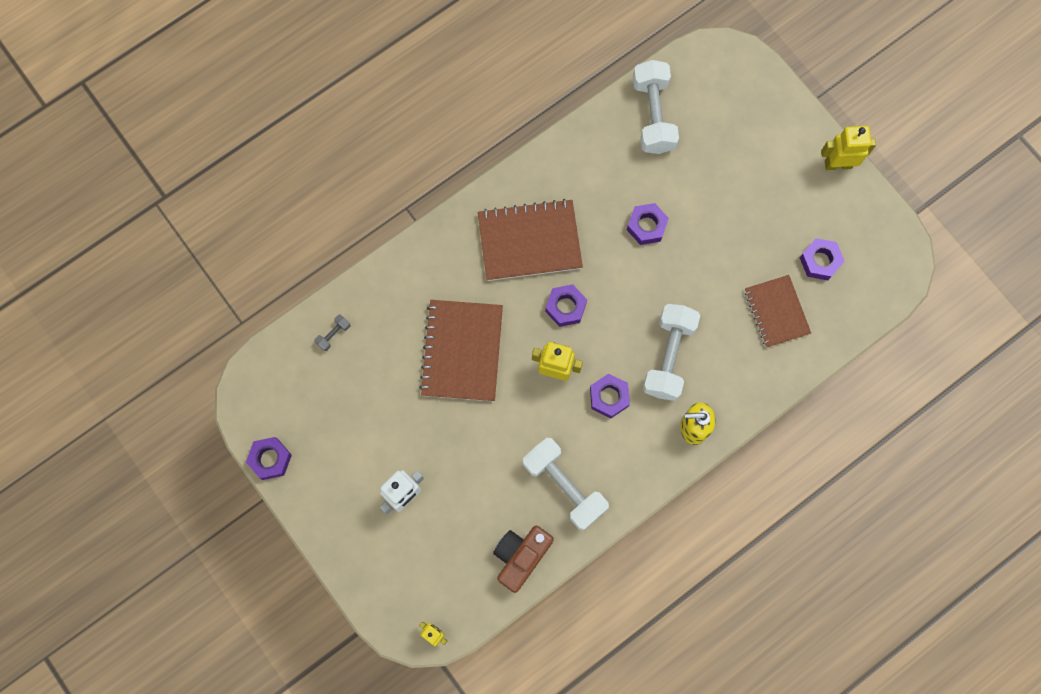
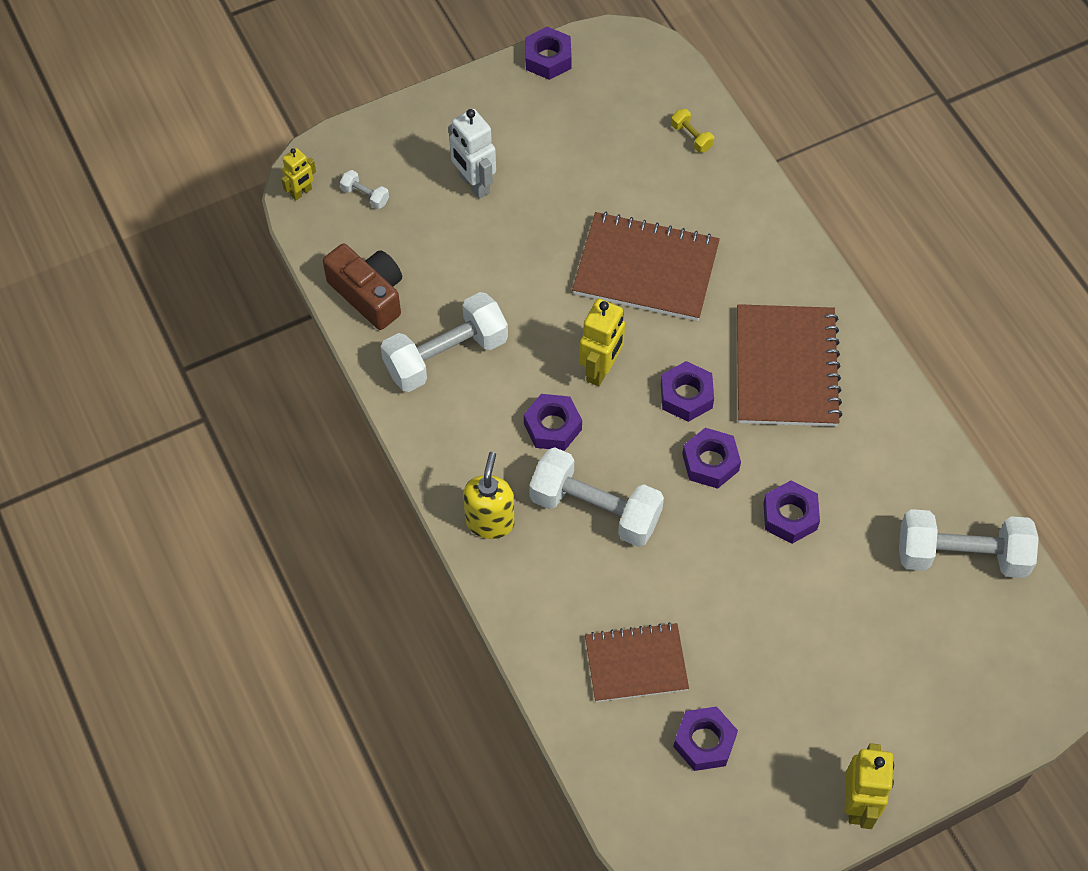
camera: 100 degrees right, 15 degrees down
grey dumbbell [314,315,350,351] -> yellow dumbbell [671,109,714,153]
none -> white dumbbell [340,170,389,209]
none -> purple nut [682,428,741,489]

